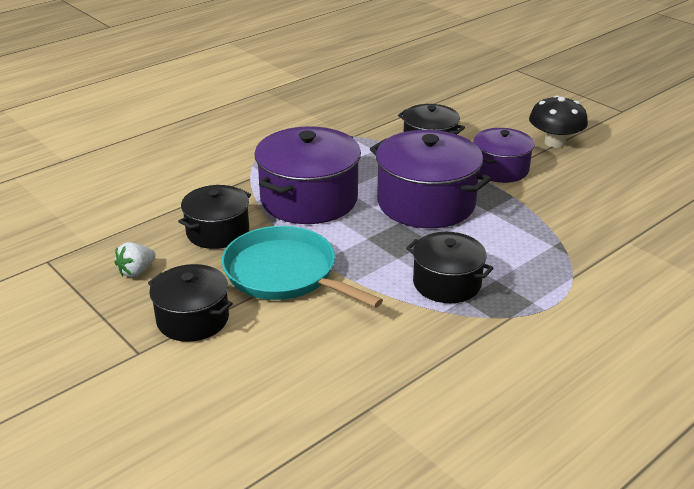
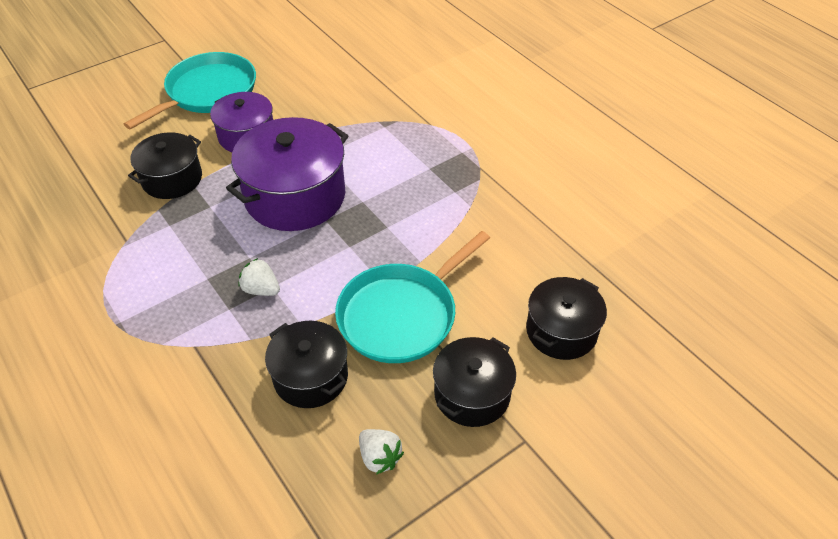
camera: 85 degrees left, 15 degrees up
purple pot [254,126,361,224] -> white strawberry [239,258,280,296]
black pot [406,232,493,303] -> black pot moved to [526,277,607,360]
black mushroom [529,95,588,148] -> turquoise pan [124,52,256,129]

